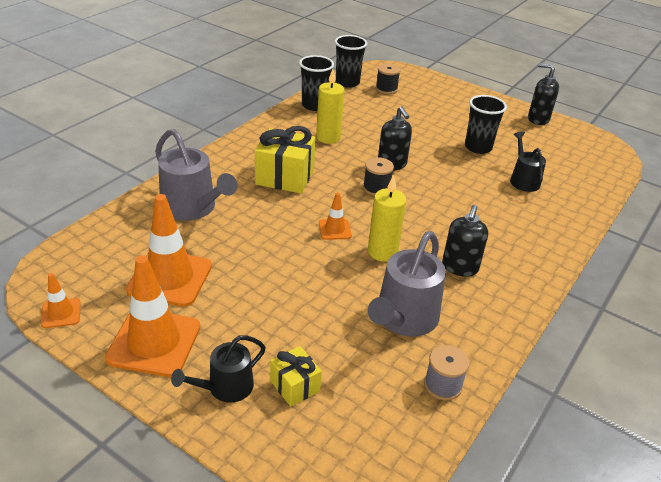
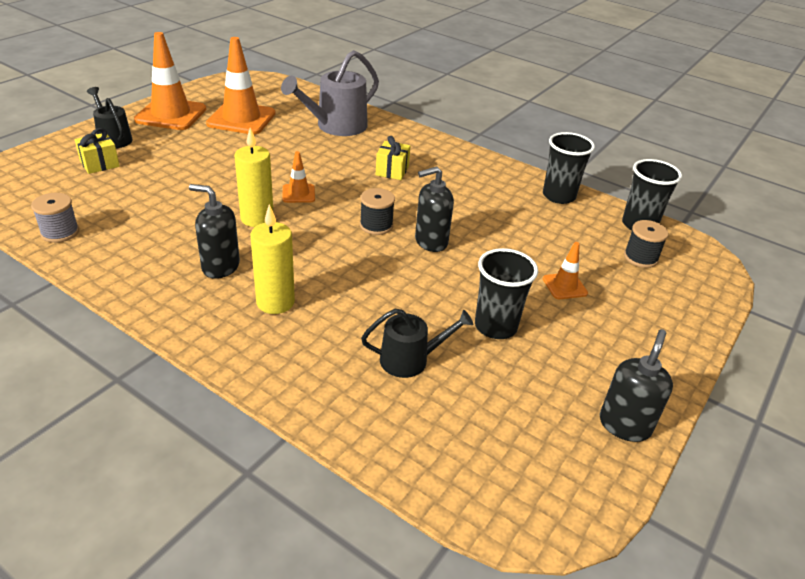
camera: 90 degrees right, 0 degrees up
orange traffic cone [41,273,81,328] -> orange traffic cone moved to [543,242,588,299]
yellow gift [255,126,316,194] -> yellow gift [376,136,410,180], size x0.56
yellow candle [316,69,344,144] -> yellow candle moved to [250,204,295,314]
grey watering can [368,231,446,336] -> none

